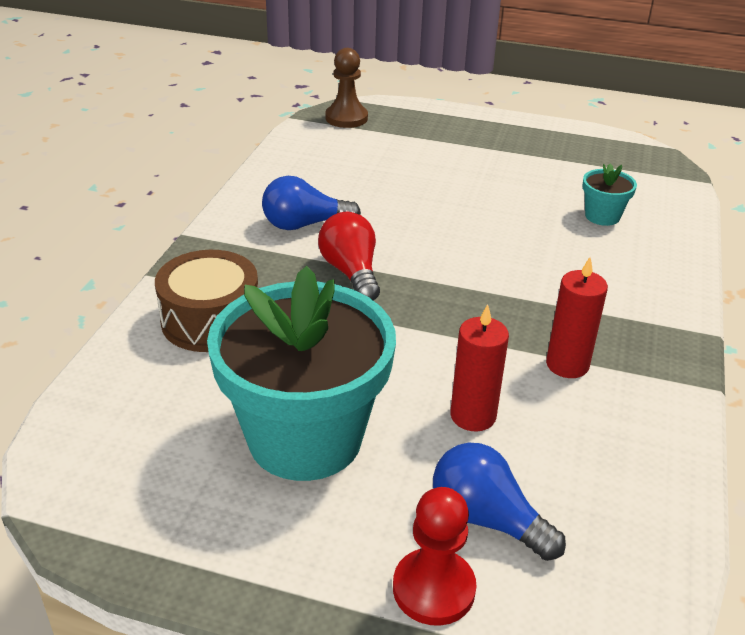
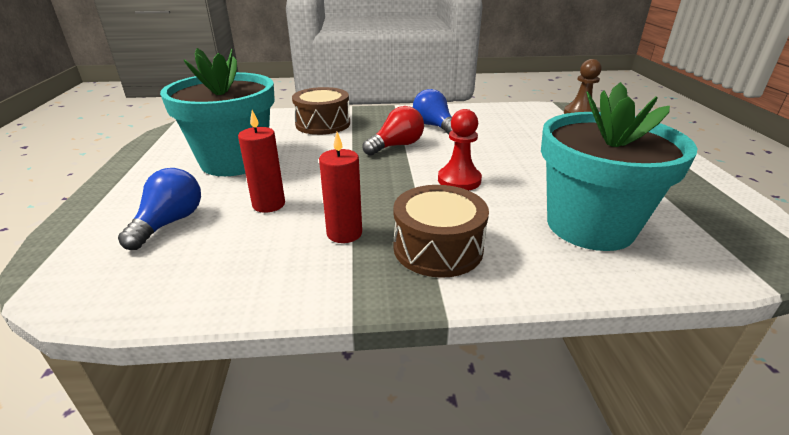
camera: 70 degrees right, 5 degrees down
red pawn [393,487,476,626] -> red pawn moved to [438,109,482,191]
turquoise flower pot [582,163,637,226] -> turquoise flower pot [541,82,698,251], size x2.38
none -> brown drum [393,185,489,278]

